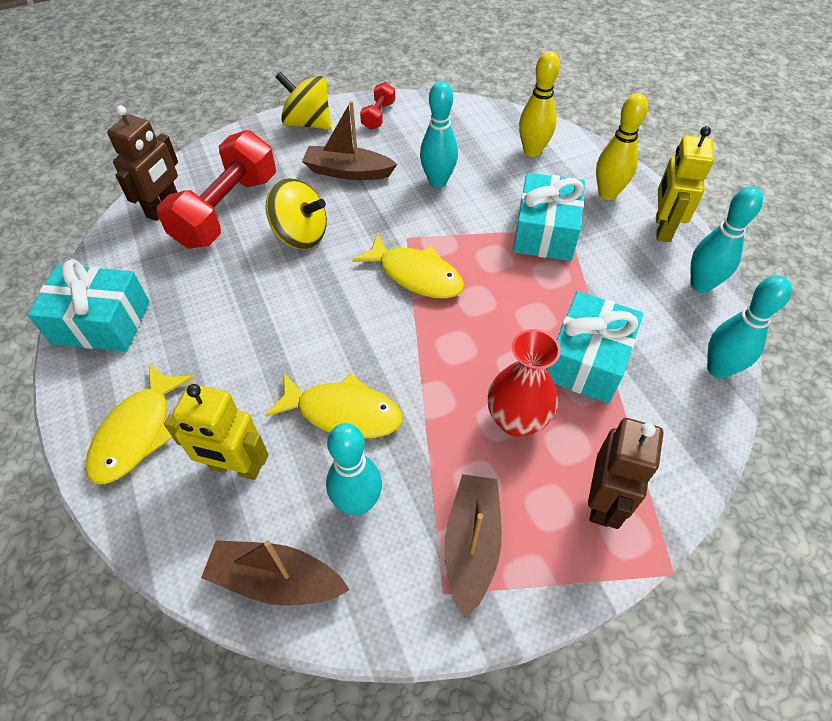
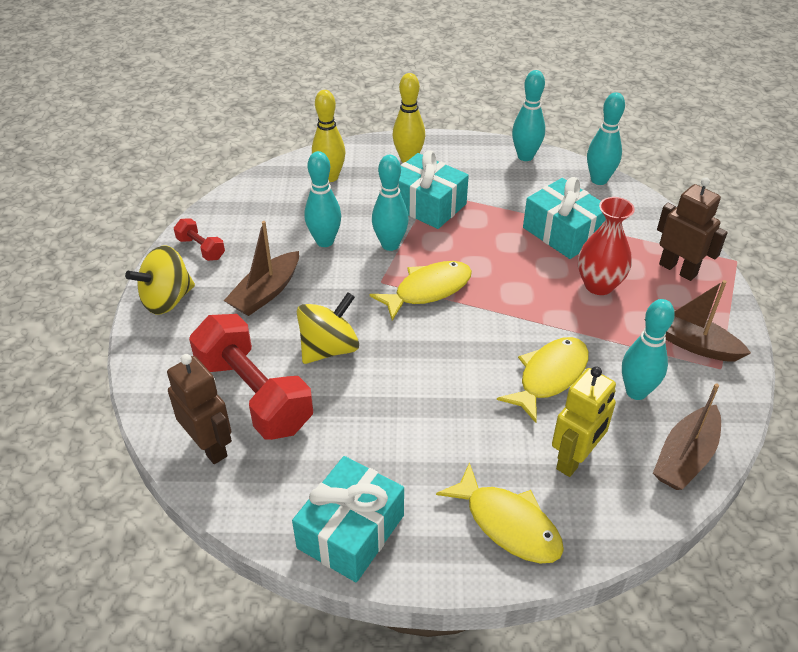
camera: 65 degrees left, 10 degrees down
yellow robot [656,126,714,242] -> none
none -> turquoise bowling pin [372,155,409,251]

